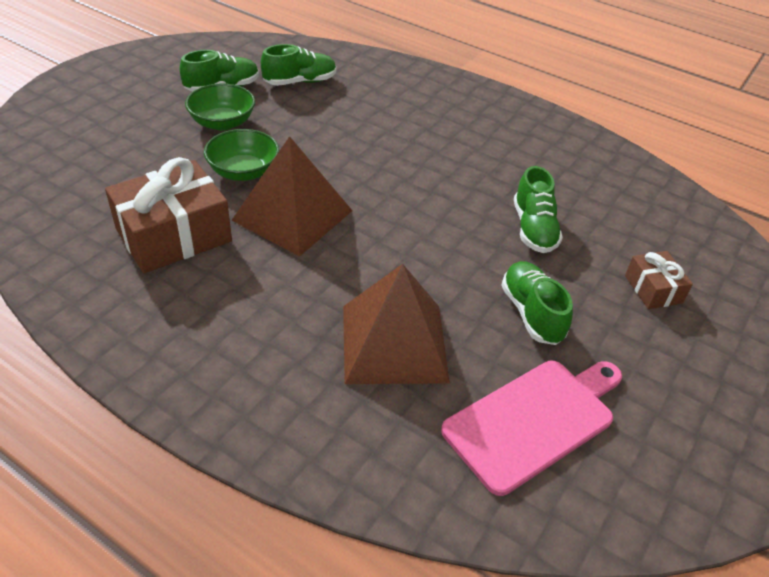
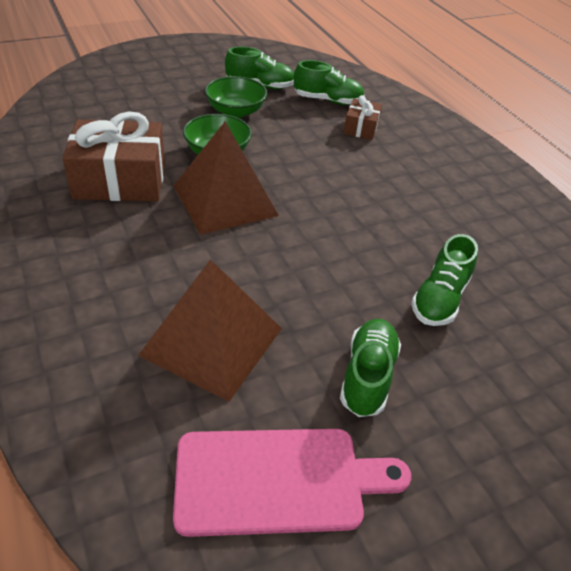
camera: 30 degrees right, 0 degrees up
brown gift [625,251,693,309] -> brown gift moved to [343,95,382,140]

